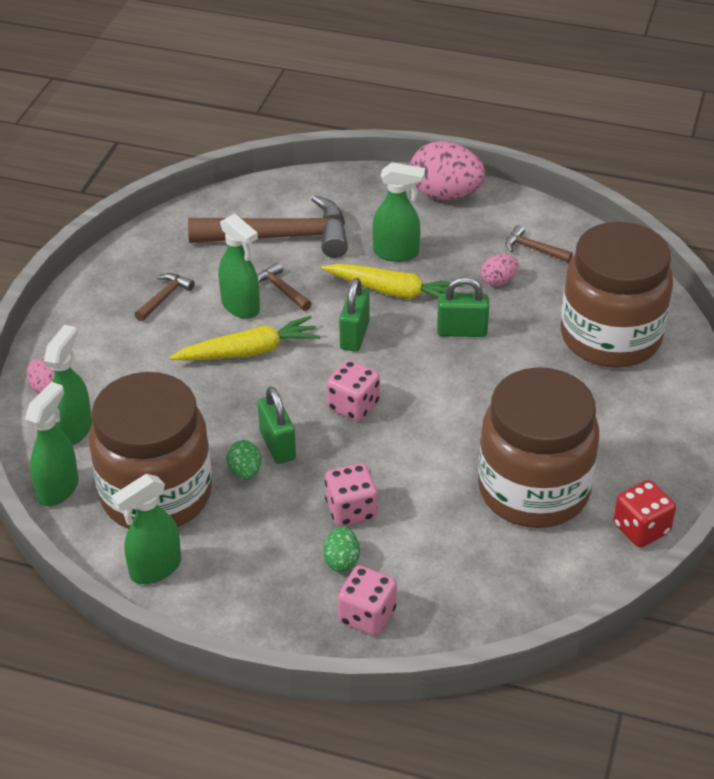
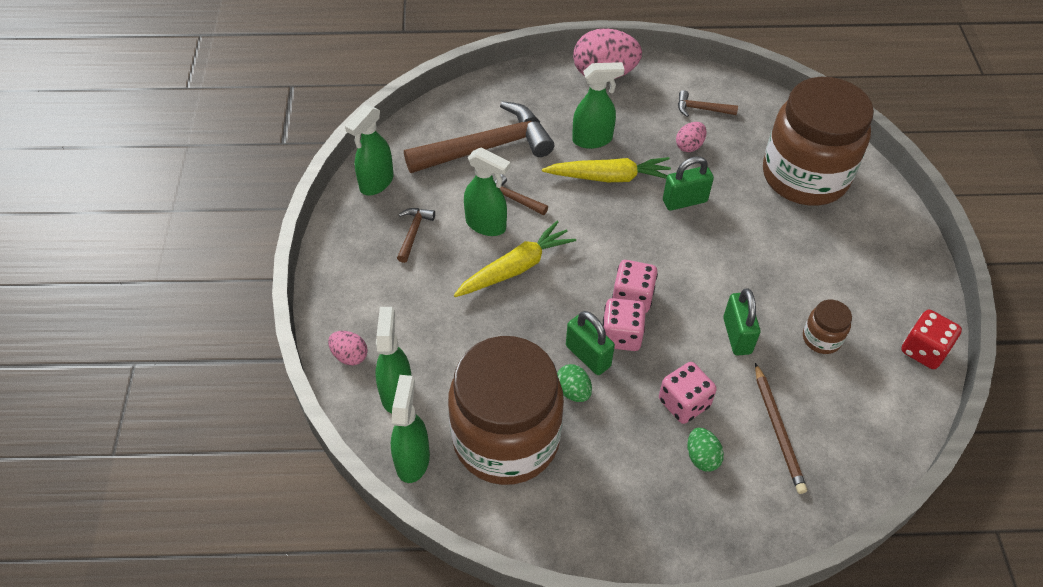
camera: 20 degrees left, 10 degrees up
green spray bottle [111,474,181,584] -> green spray bottle moved to [345,105,394,195]
pink dice [338,565,397,636] -> pink dice moved to [603,298,646,351]
green padlock [339,278,370,352] -> green padlock moved to [723,288,761,356]
brown jar [478,367,599,528] -> brown jar [803,300,852,354], size x0.40
none -> brown pencil [755,363,807,494]

